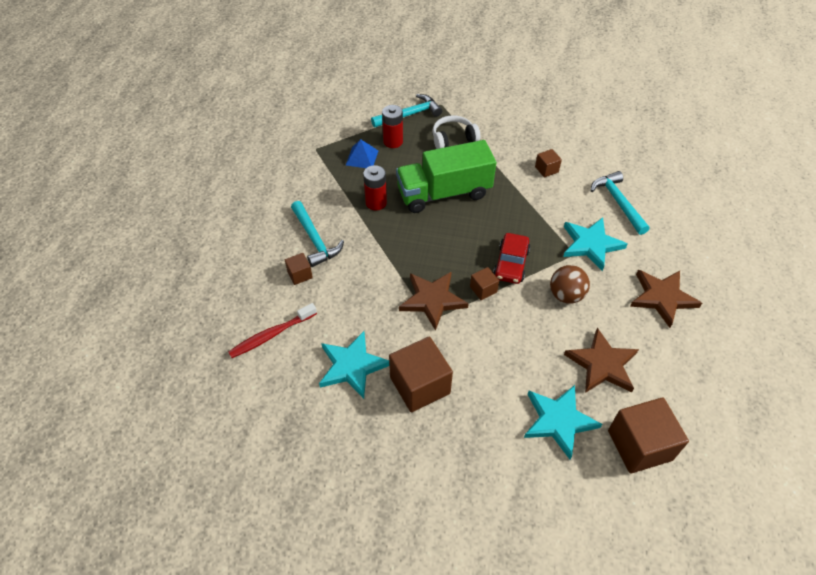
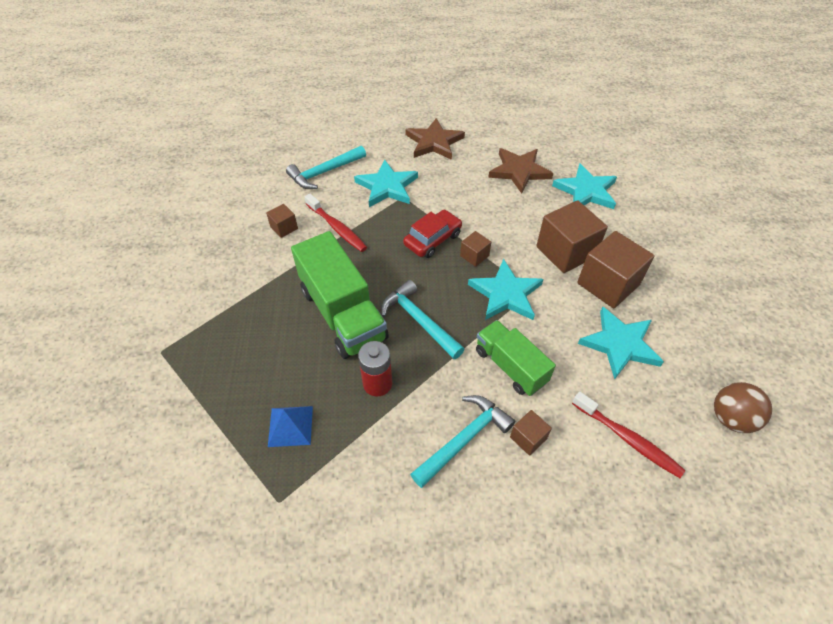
camera: 105 degrees left, 0 degrees up
turquoise hammer [371,94,442,128] -> turquoise hammer moved to [381,280,465,359]
red battery [382,105,403,148] -> none
brown star [399,271,469,331] -> turquoise star [468,259,544,320]
white headphones [433,115,480,149] -> none
red car [493,233,530,284] -> red car turned 45 degrees counterclockwise [403,210,462,258]
brown ball [550,265,590,304] -> brown ball moved to [714,382,772,433]
brown cube [608,397,689,474] -> brown cube moved to [536,200,608,273]
none -> red toothbrush [305,193,367,252]
none -> green truck [476,320,556,396]

